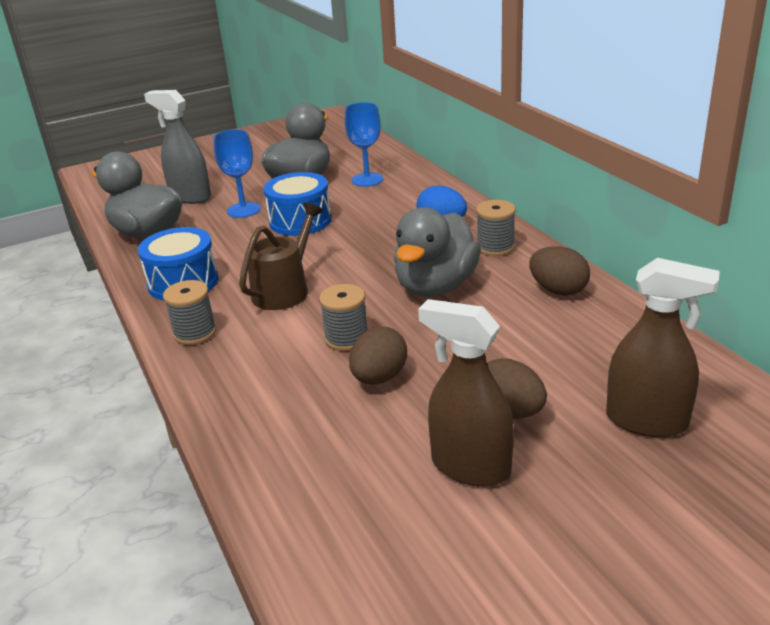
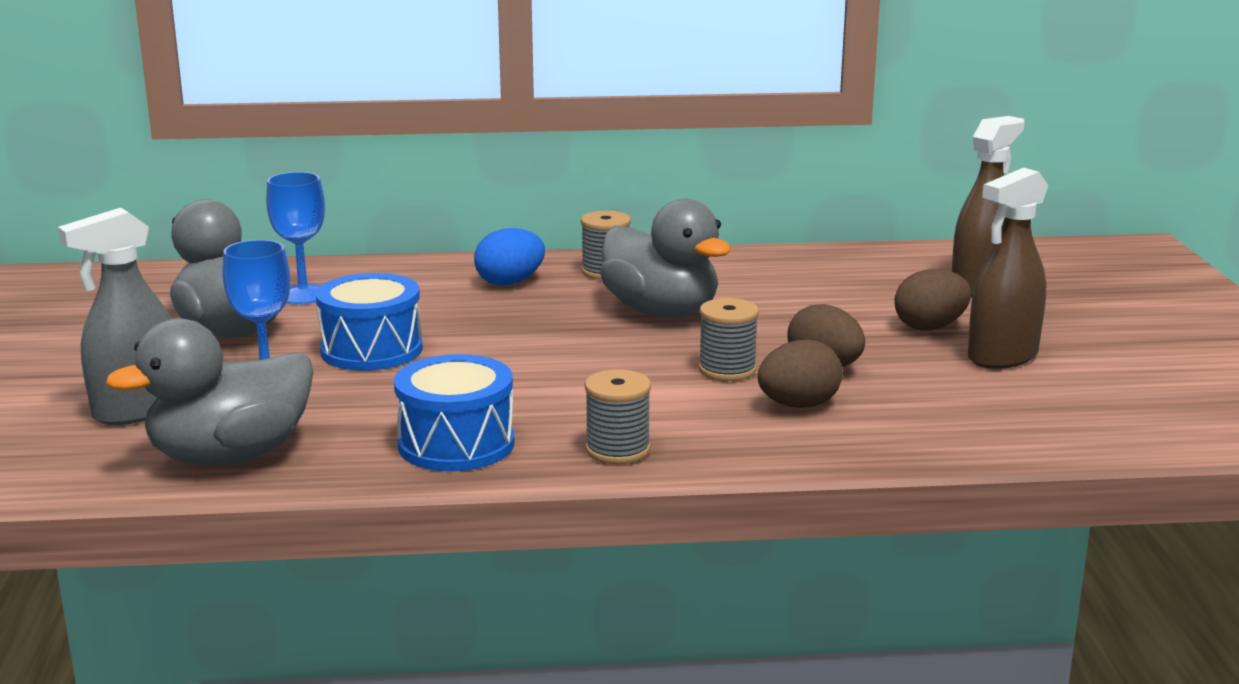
camera: 70 degrees left, 10 degrees down
brown watering can [239,202,323,310] -> none
brown egg [529,246,590,296] -> brown egg moved to [758,339,843,408]

